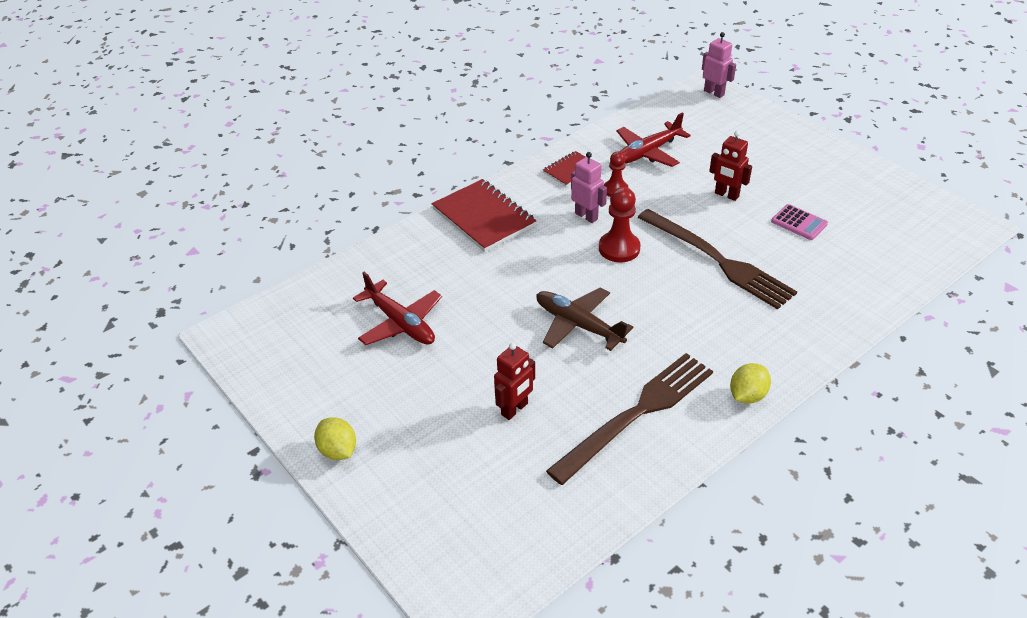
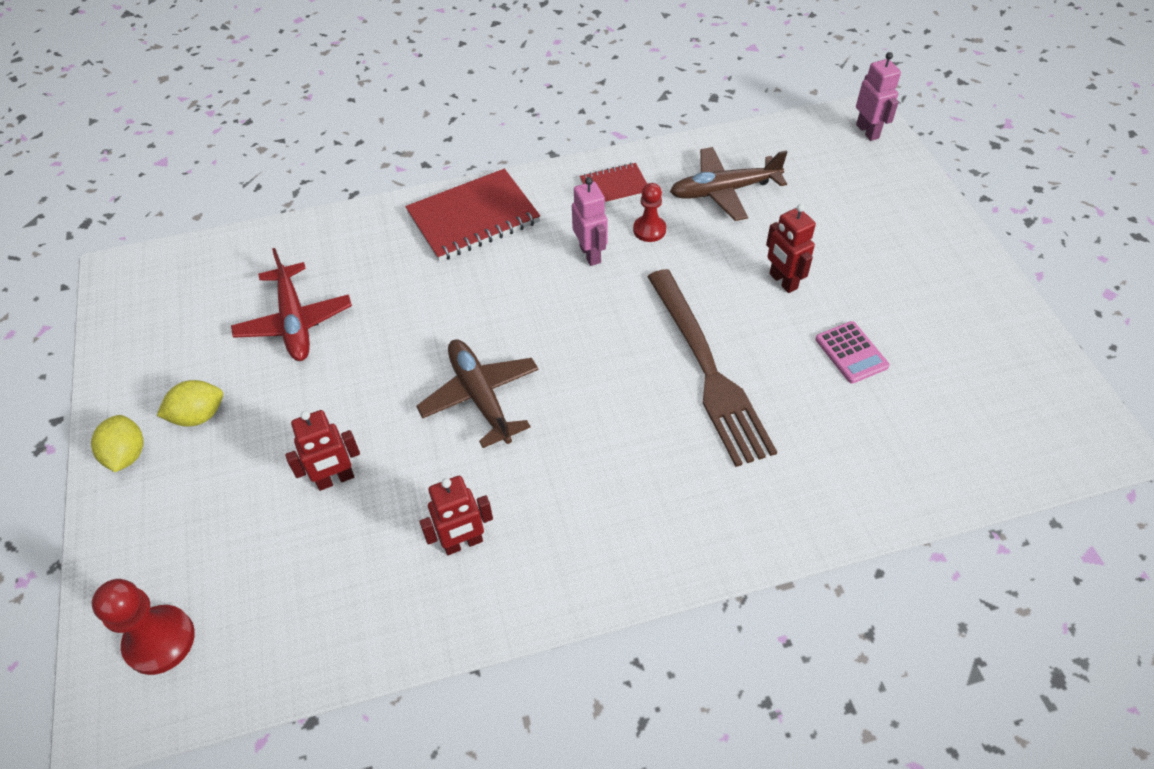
camera: 25 degrees right, 10 degrees up
red notebook [432,179,536,252] -> red notebook turned 75 degrees clockwise [405,169,540,262]
brown fork [546,353,713,485] -> red robot [419,476,493,555]
red pawn [599,187,641,262] -> red pawn moved to [92,579,195,675]
red plane [616,113,691,167] -> brown plane [670,147,787,221]
yellow lemon [730,363,771,404] -> yellow lemon moved to [157,380,223,427]

